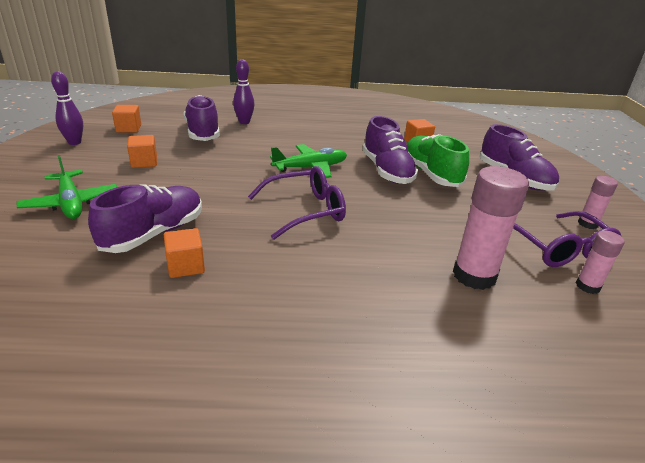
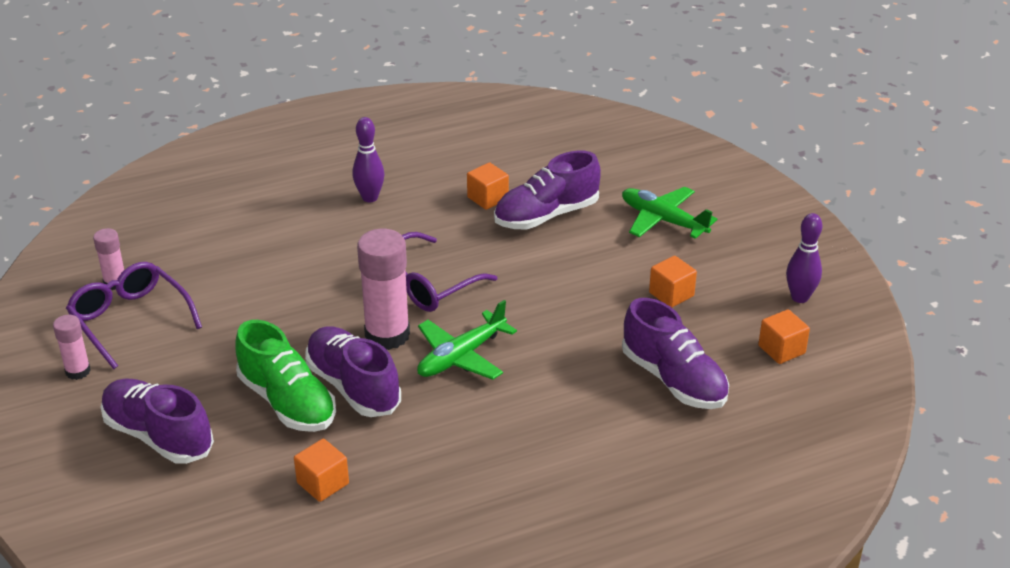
camera: 160 degrees right, 5 degrees up
purple shoe [88,184,202,253] -> purple shoe turned 45 degrees clockwise [494,151,601,229]
purple bowling pin [233,59,255,124] -> purple bowling pin moved to [352,117,384,202]
pink glue stick [453,166,529,290] -> pink glue stick moved to [357,229,410,350]

